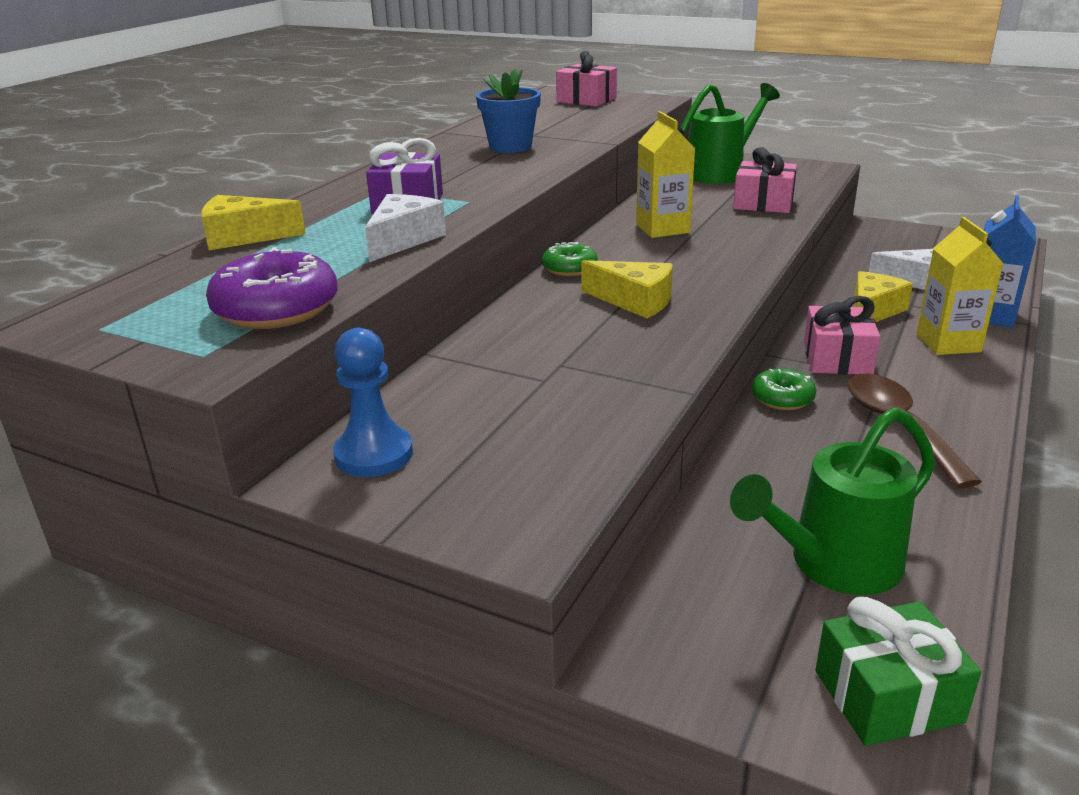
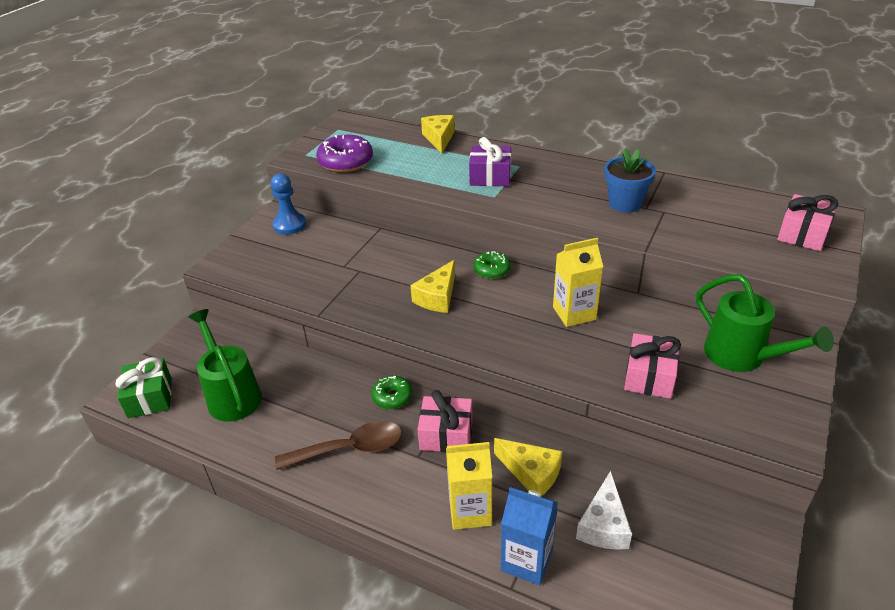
camera: 90 degrees right, 10 degrees up
white cheese [365,194,446,262] -> none

